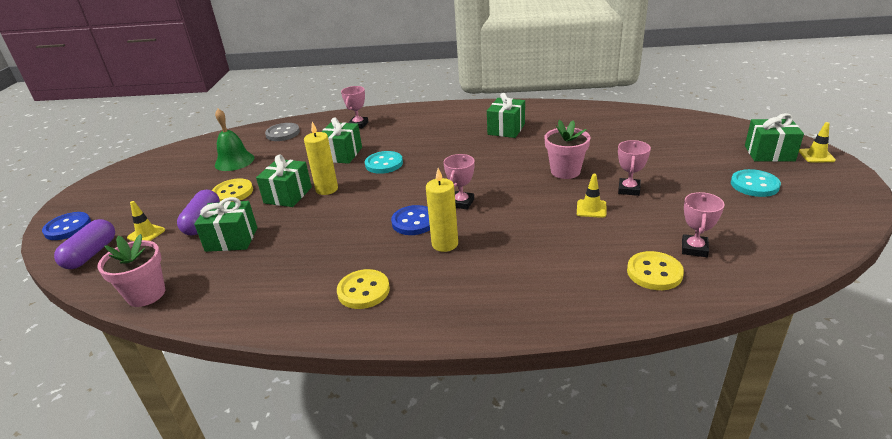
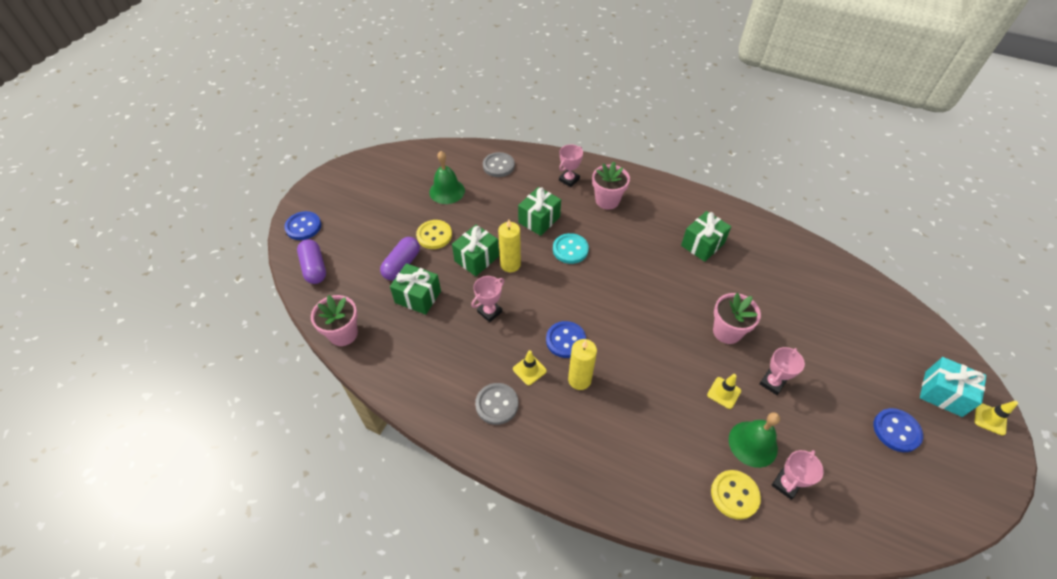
camera: 20 degrees right, 20 degrees up
purple capsule [54,219,115,269] -> purple capsule turned 60 degrees counterclockwise [297,239,326,284]
yellow traffic cone [127,201,165,241] -> yellow traffic cone moved to [513,350,547,385]
yellow button [337,269,390,309] -> grey button [475,383,518,425]
pink trophy [443,154,474,210] -> pink trophy moved to [471,276,504,322]
turquoise button [731,169,781,197] -> blue button [873,408,923,452]
green gift [745,113,804,162] -> turquoise gift [920,357,986,417]
none -> pink flower pot [592,162,630,210]
none -> green bell [729,412,780,468]

